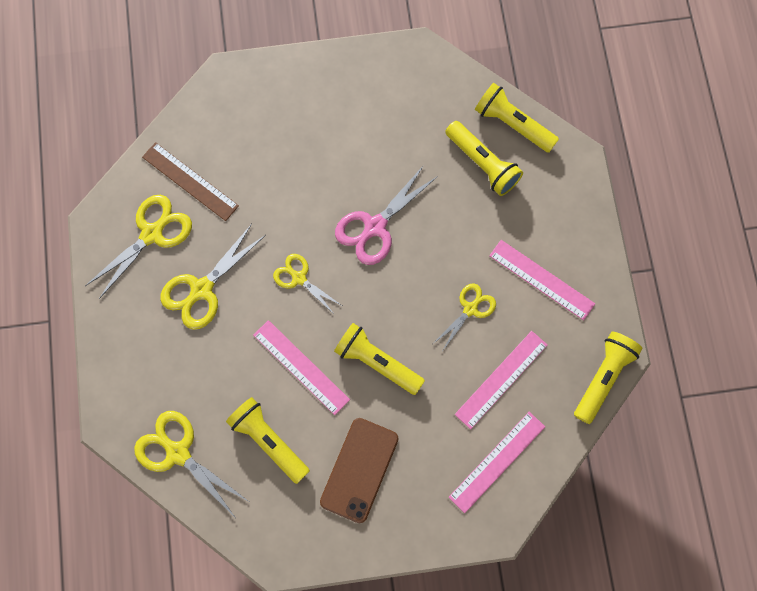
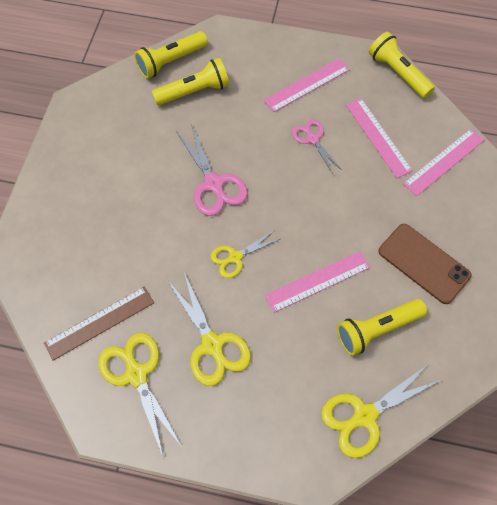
camera: 70 degrees left, 10 degrees down
yellow flashlight [334,323,425,395] -> none
yellow scissors [434,283,496,350] -> pink scissors [292,119,342,174]
pink ruler [449,412,545,513] -> pink ruler turned 75 degrees clockwise [403,129,484,196]

